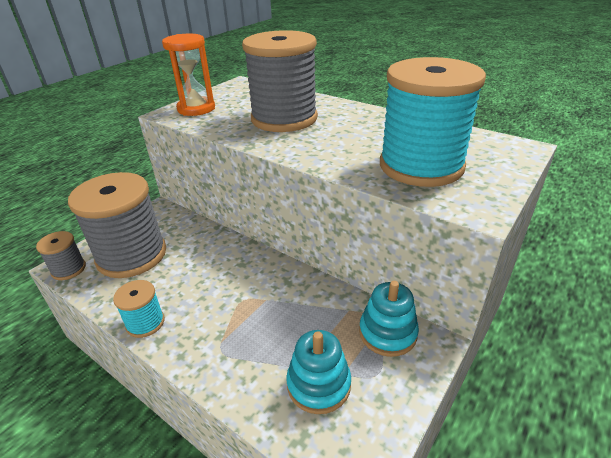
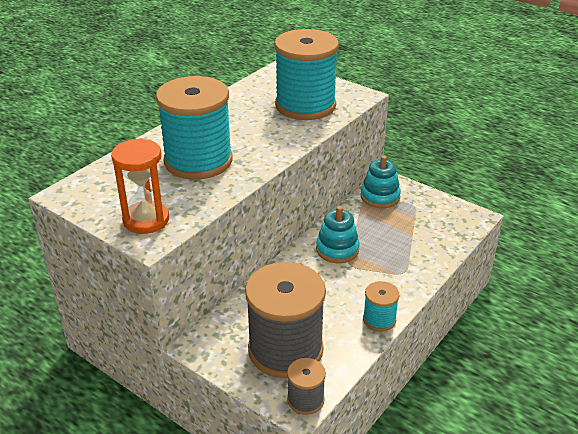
camera: 90 degrees left, 0 degrees up
grey spool [242,30,318,132] -> turquoise spool [156,76,233,180]
turquoise stacking toy [286,330,351,414] -> turquoise stacking toy moved to [316,206,360,263]

